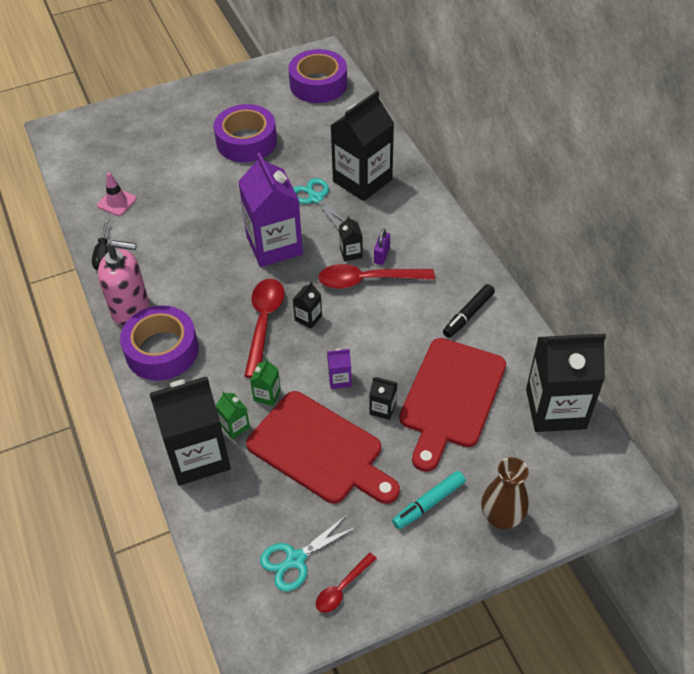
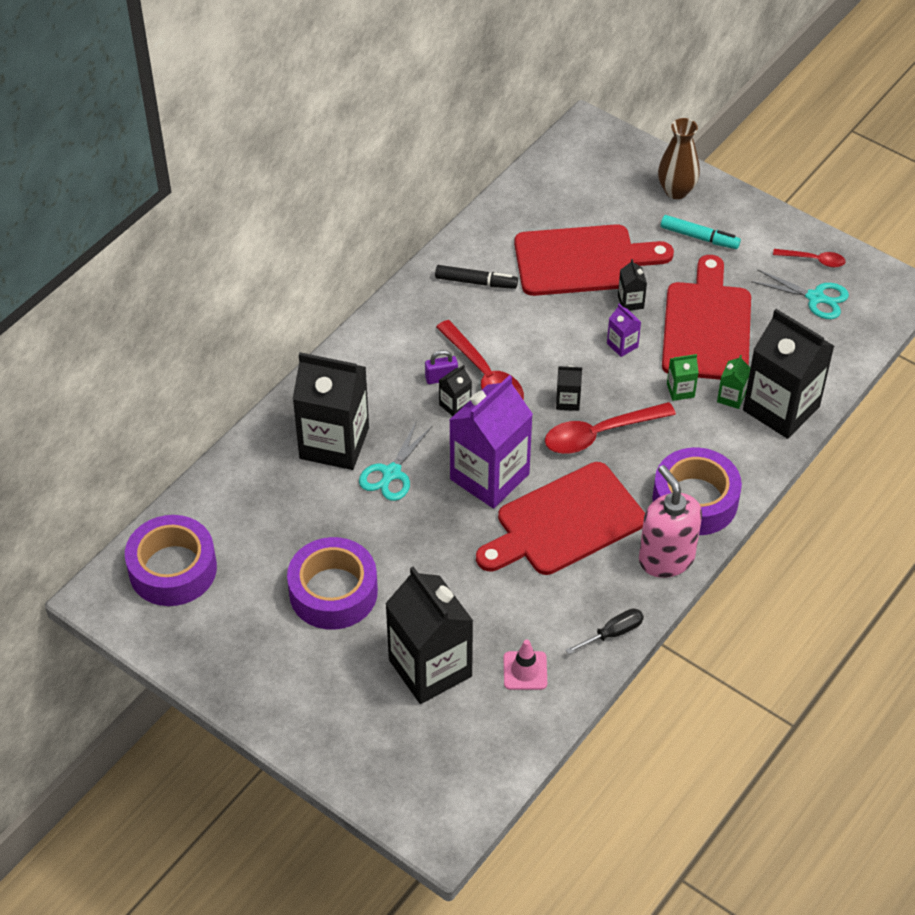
camera: 120 degrees left, 0 degrees up
black carton [526,334,606,432] -> black carton moved to [385,566,473,704]
none -> red cutting board [476,462,645,575]

